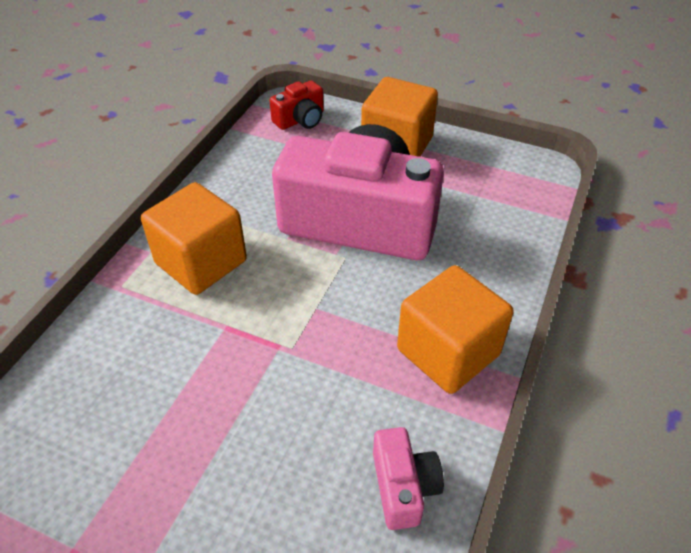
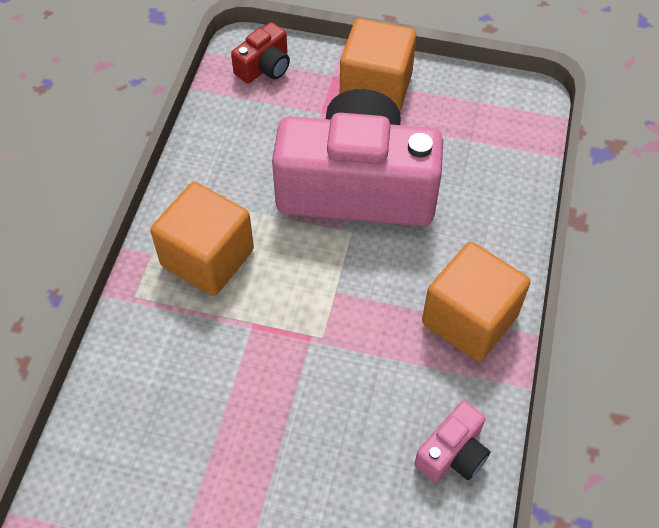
camera: 10 degrees left, 10 degrees up
pink camera [373,427,444,530] -> pink camera turned 60 degrees clockwise [414,401,490,483]

